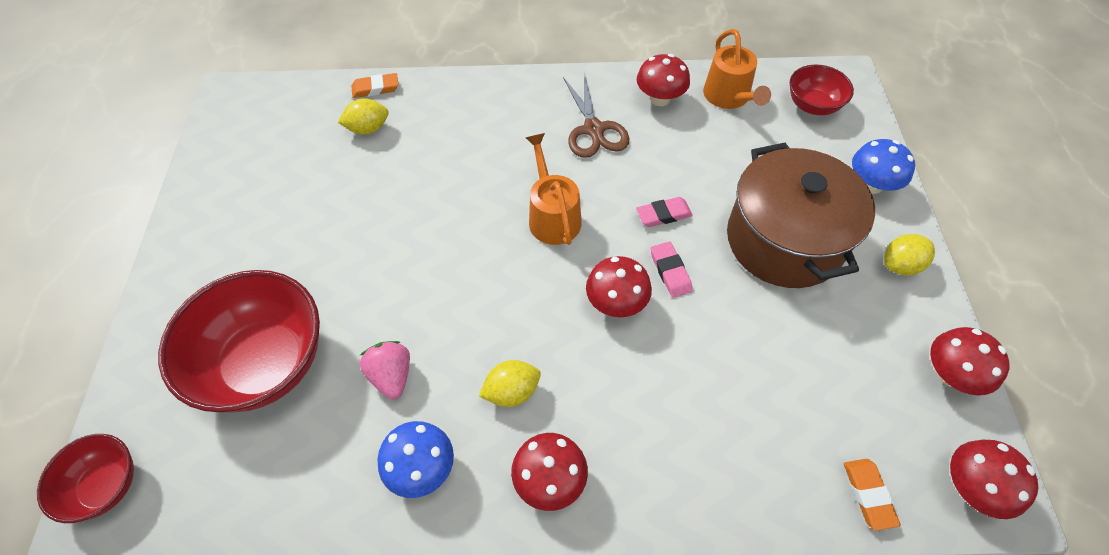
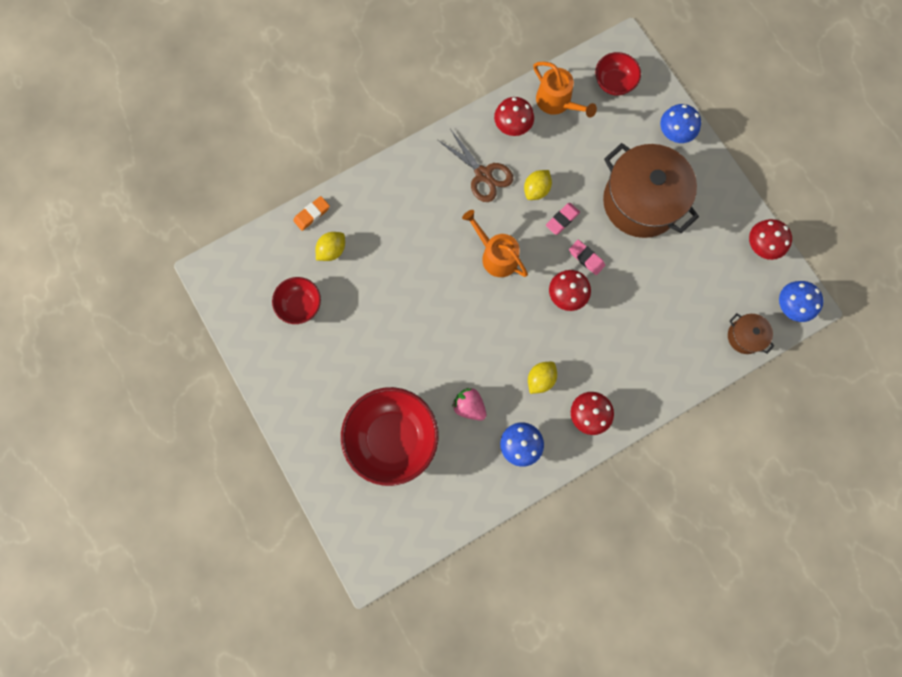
camera: 30 degrees left, 20 degrees up
red bowl [37,434,134,523] -> red bowl moved to [272,277,321,324]
orange eraser [844,459,901,531] -> brown pot [728,313,775,354]
yellow lemon [884,234,935,275] -> yellow lemon moved to [524,170,552,200]
red mushroom [950,440,1038,519] -> blue mushroom [779,281,823,322]

